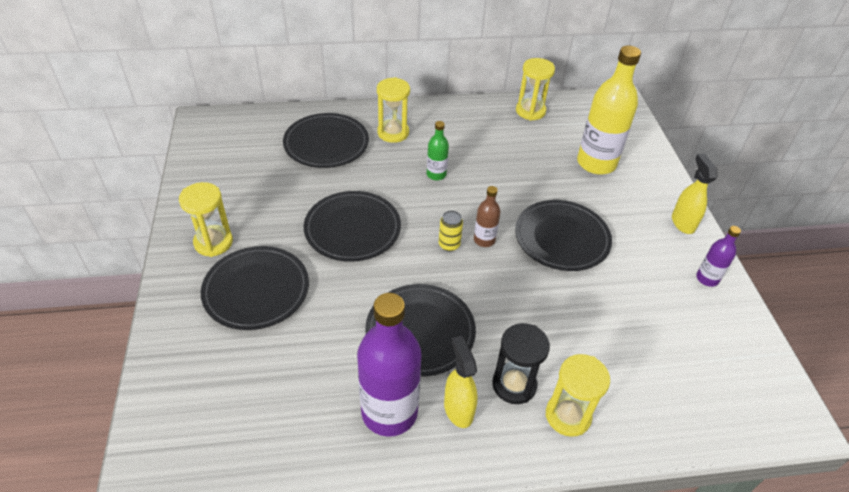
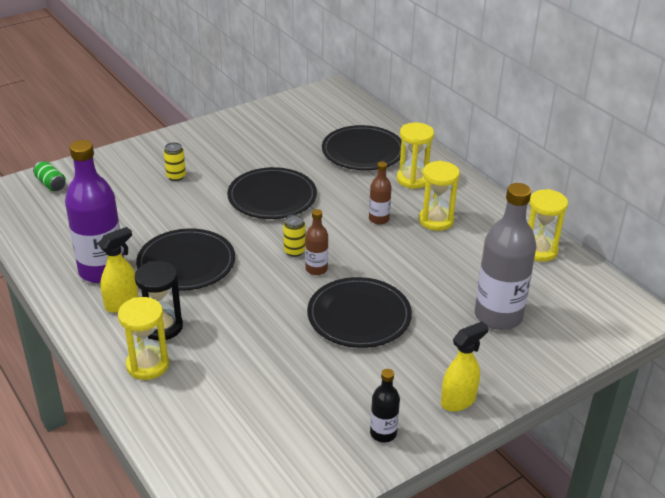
camera: 65 degrees right, 10 degrees down
yellow hourglass [179,182,233,257] -> yellow hourglass moved to [419,161,460,231]
black plate [201,246,309,330] -> yellow can [164,142,186,181]
green bottle [427,121,449,180] -> brown bottle [369,162,392,225]
yellow bottle [577,46,641,175] -> grey bottle [475,183,537,330]
purple bottle [696,226,741,287] -> black bottle [370,369,400,443]
none -> green can [33,161,66,191]

